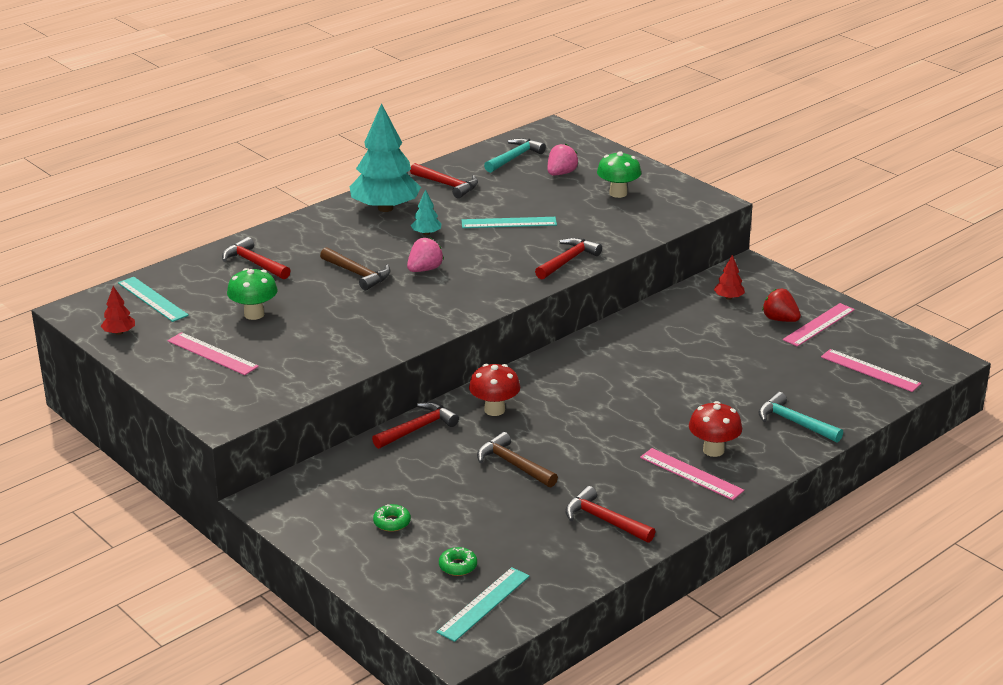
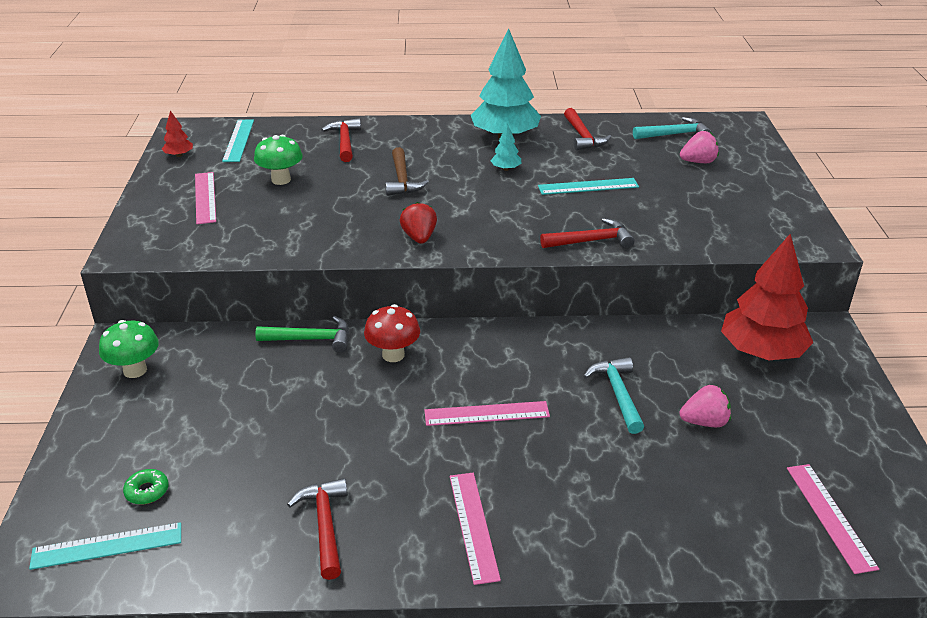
camera: 40 degrees right, 5 degrees up
red hammer [372,402,459,449] -> green hammer [255,316,349,352]
green donut [373,504,411,532] -> none
pink strawberry [407,237,444,272] -> pink strawberry moved to [680,385,731,427]
turquoise ruler [462,217,557,228] -> turquoise ruler turned 45 degrees counterclockwise [538,178,639,195]
brown hammer [477,432,558,487] -> none
green mushroom [597,151,641,198] -> green mushroom moved to [99,320,159,378]
red mushroom [689,401,742,457] -> none
red tree [714,255,745,300] -> red tree [721,234,813,360], size x2.37
turquoise hammer [758,392,843,443] -> turquoise hammer moved to [584,357,644,434]
red strawberry [762,289,801,322] -> red strawberry moved to [400,202,437,244]
pink ruler [783,303,855,347] -> pink ruler moved to [424,401,550,426]

